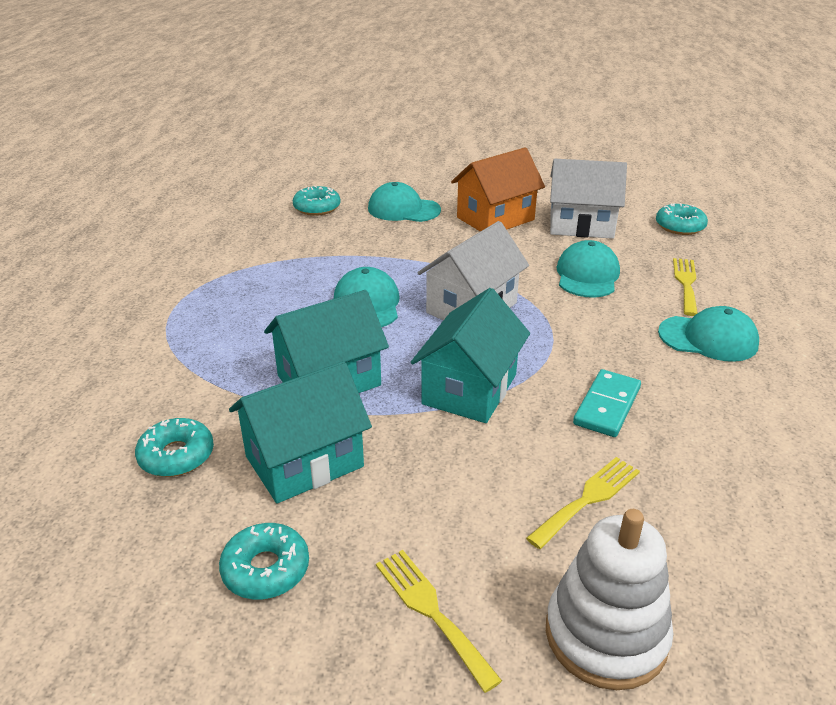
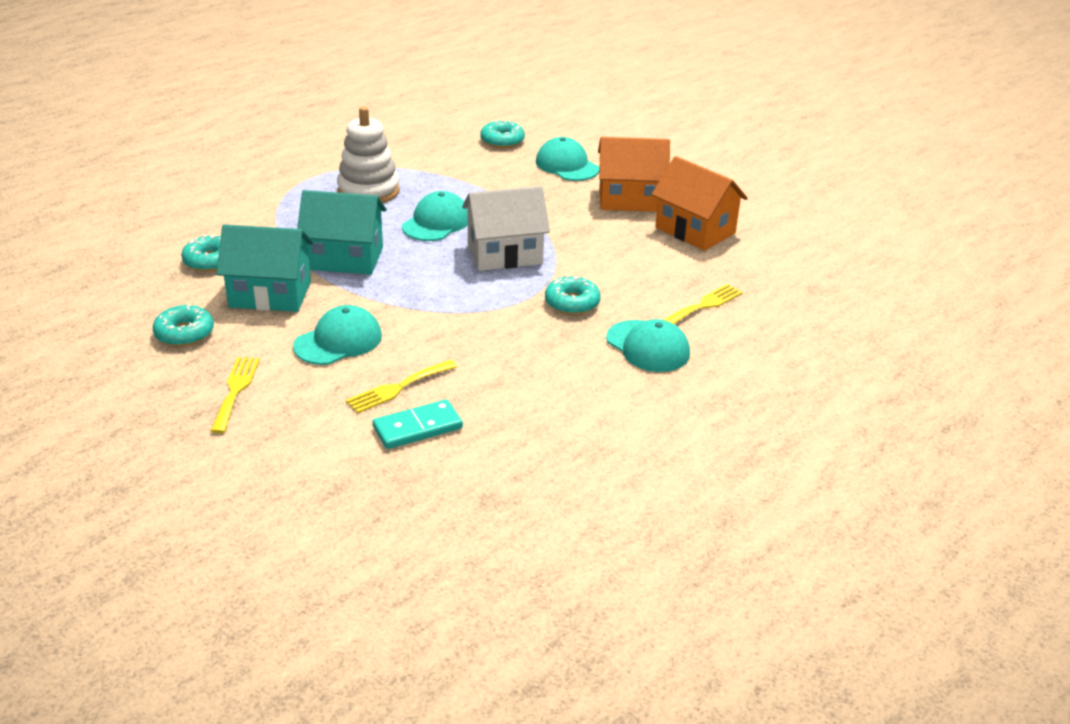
camera: 35 degrees right, 0 degrees up
turquoise house [411,288,530,423] -> none
yellow fork [526,457,640,549] -> yellow fork turned 150 degrees clockwise [346,360,457,414]
white stacking toy [546,509,673,690] -> white stacking toy moved to [337,107,400,203]
white house [550,159,627,239] -> orange house [651,156,748,251]
turquoise cap [557,240,620,298] -> turquoise cap moved to [293,305,382,365]
turquoise domino [573,369,641,437] -> turquoise domino moved to [372,399,463,449]
turquoise donut [656,203,708,235] -> turquoise donut moved to [545,275,601,315]

